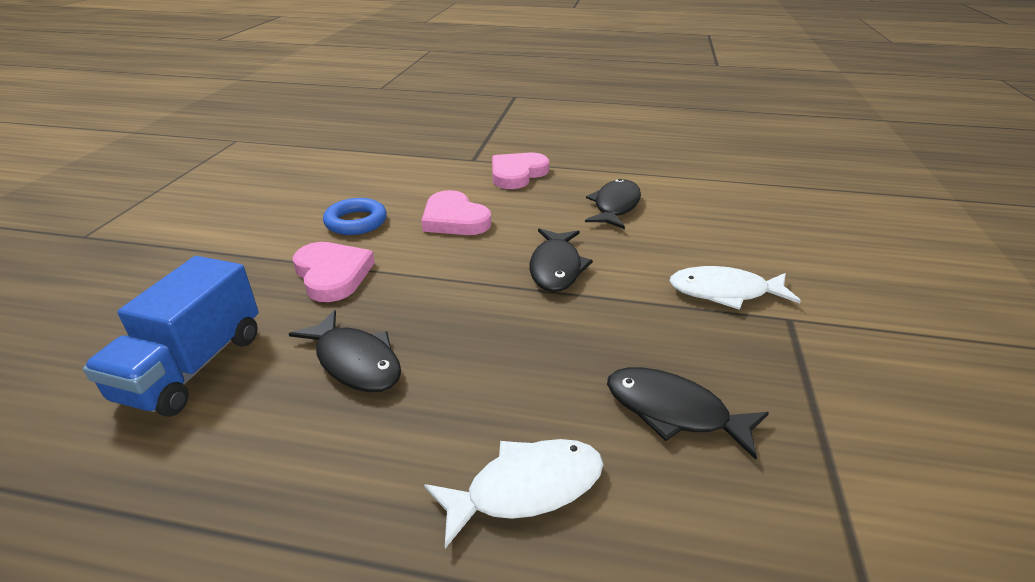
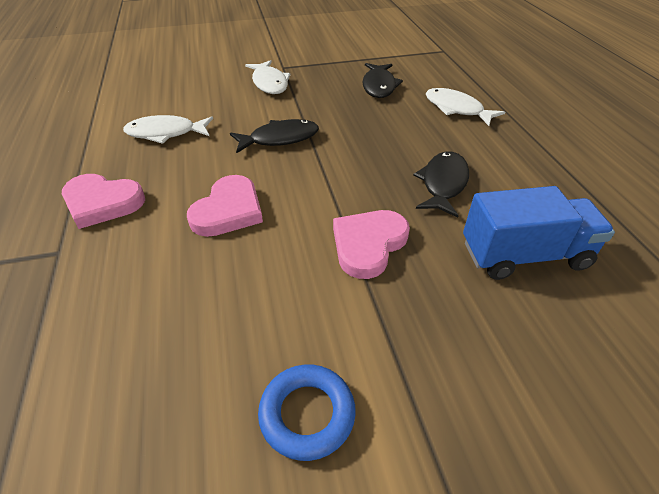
camera: 115 degrees left, 10 degrees up
blue ring [323,198,387,235] -> blue ring moved to [258,364,356,461]
black fish [585,179,641,229] -> white fish [123,115,213,144]

